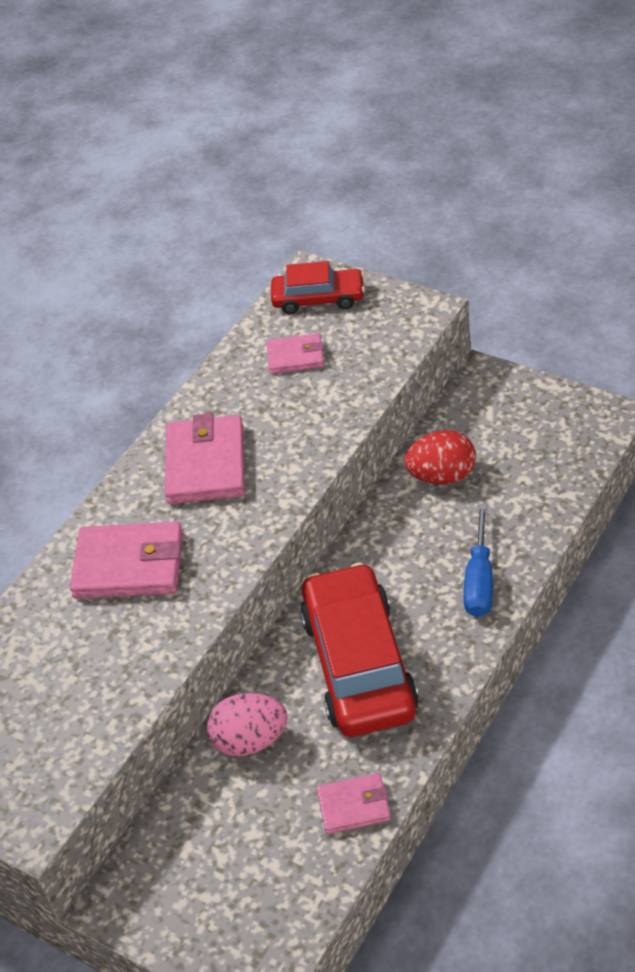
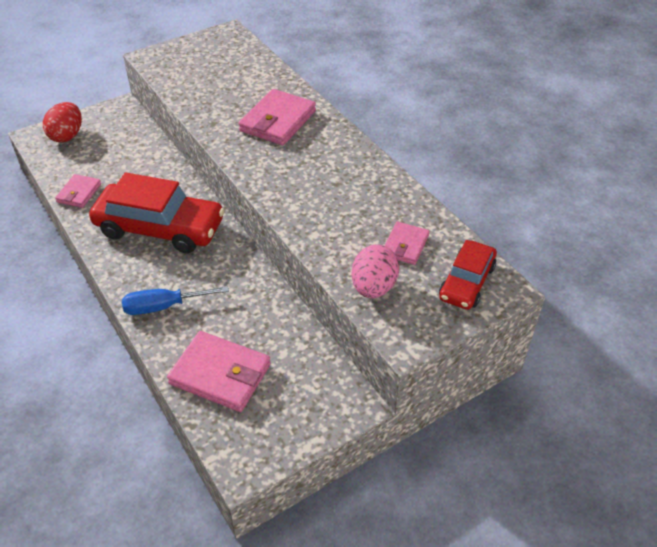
camera: 110 degrees right, 0 degrees up
pink wallet [165,413,245,504] -> pink wallet moved to [167,331,271,412]
pink egg [207,693,288,756] -> pink egg moved to [351,244,399,298]
red egg [404,430,476,484] -> red egg moved to [43,102,82,142]
blue screwdriver [464,504,493,617] -> blue screwdriver turned 45 degrees counterclockwise [122,286,229,315]

